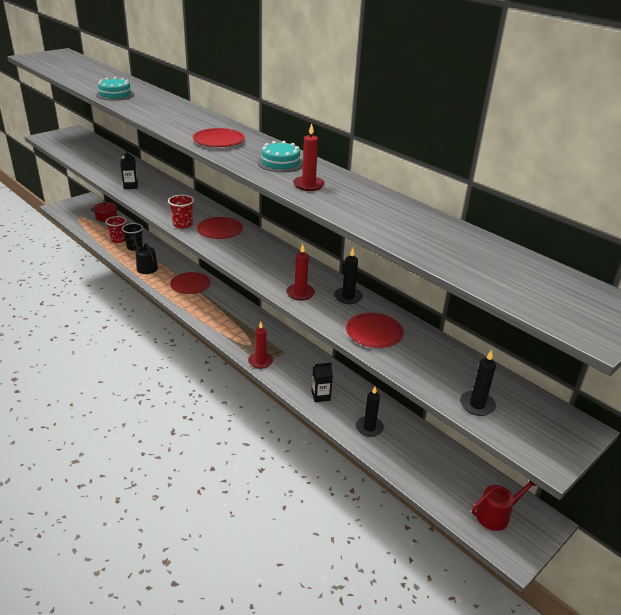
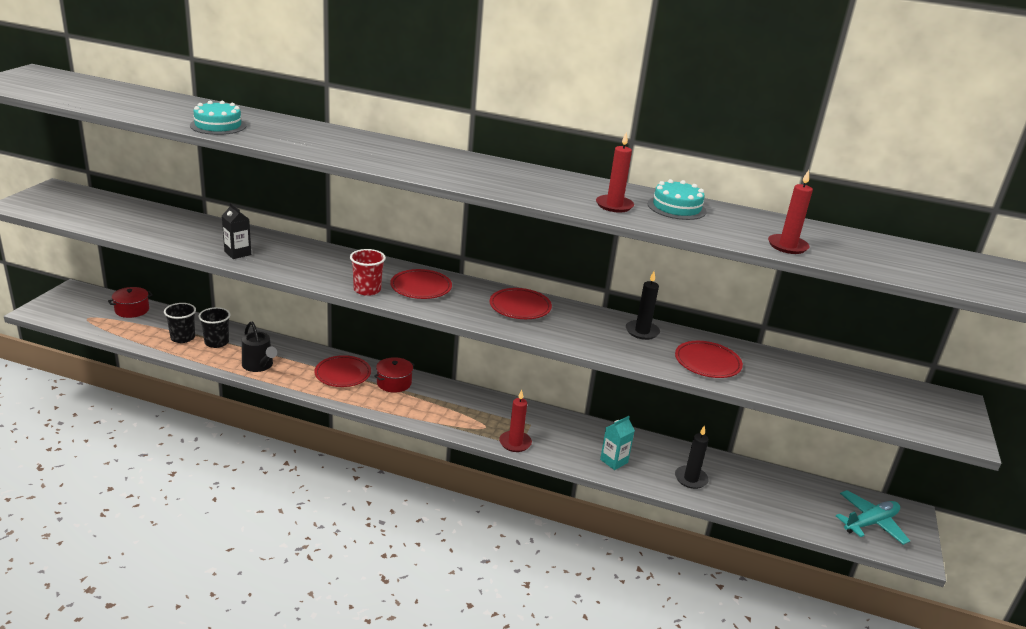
camera: 30 degrees left, 5 degrees down
red cup [106,216,127,243] -> black cup [164,303,196,343]
black watering can [130,235,158,274] -> black watering can turned 150 degrees counterclockwise [242,322,277,372]
red plate [193,128,245,147] -> red plate moved to [489,288,552,319]
turquoise cake [258,141,303,172] -> turquoise cake moved to [648,179,707,220]
red candle [286,244,315,301] -> red candle moved to [768,170,813,254]
black carton [311,363,333,402] -> turquoise carton [600,416,635,470]
black candle [460,350,496,416] -> none
red watering can [472,480,537,531] -> turquoise plane [836,490,910,545]
none -> red pot [374,357,415,393]

